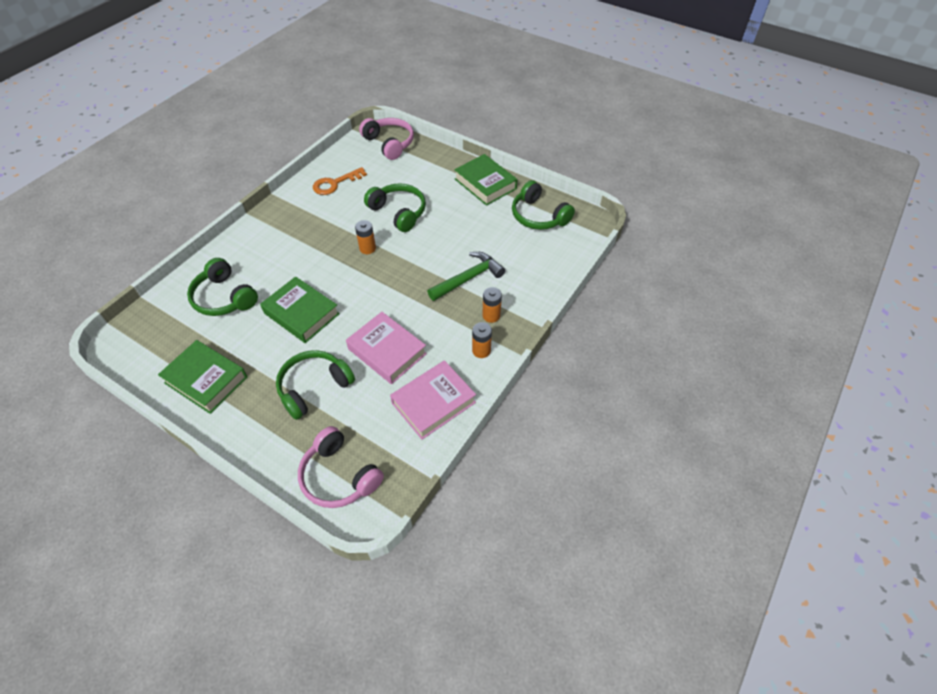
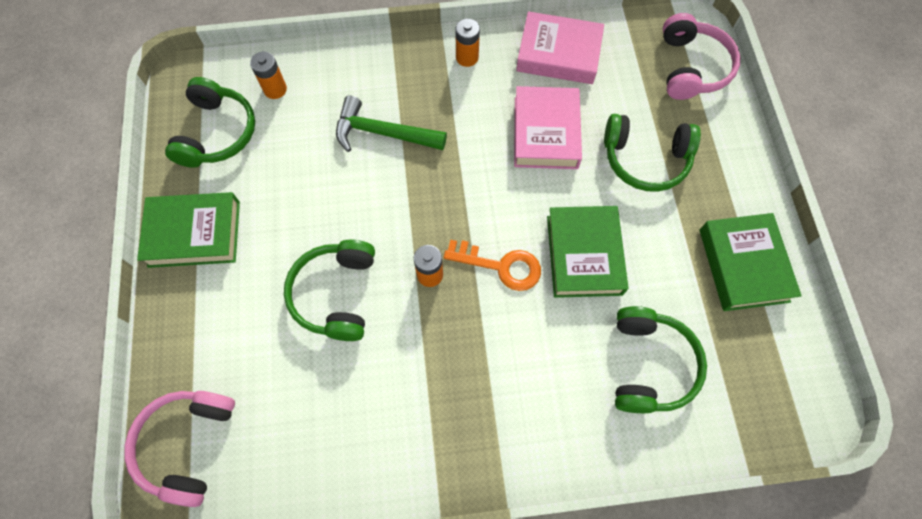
camera: 130 degrees left, 15 degrees up
orange key [313,167,367,195] -> orange key moved to [444,240,541,291]
green book [454,154,518,206] -> green book turned 75 degrees clockwise [137,192,240,268]
orange battery [482,287,502,323] -> orange battery moved to [250,52,287,99]

